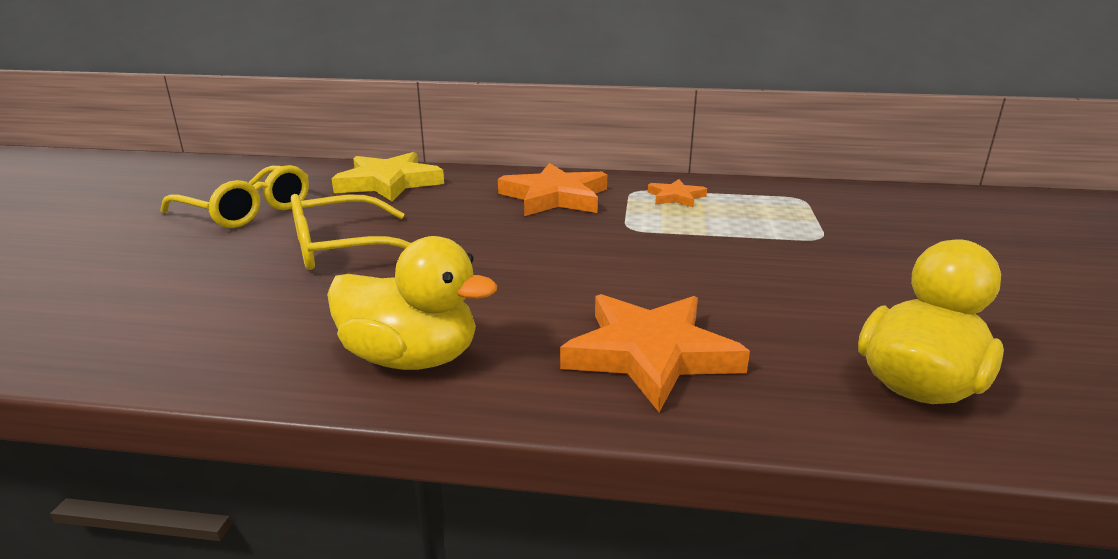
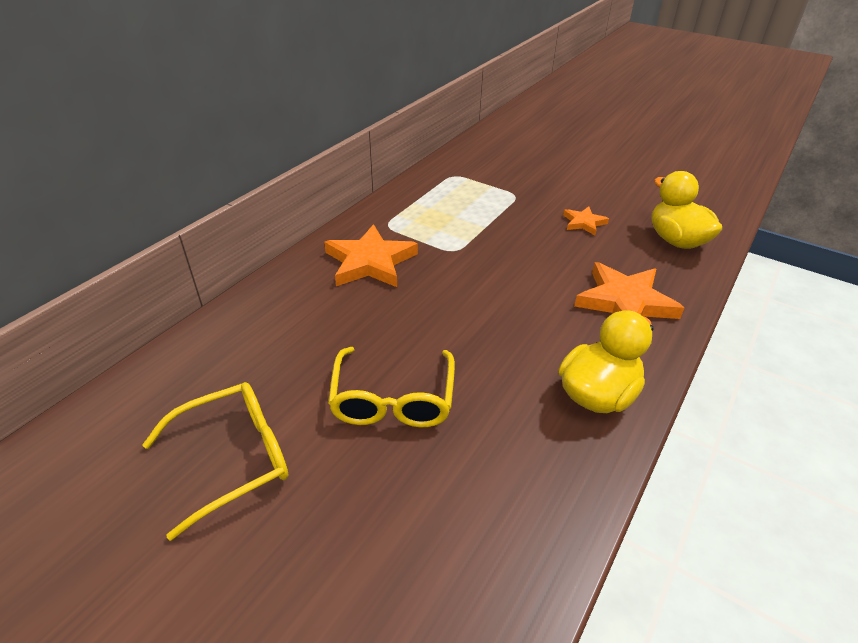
camera: 65 degrees left, 15 degrees up
yellow star [331,152,444,201] -> none
orange star [648,179,707,207] -> orange star moved to [563,206,609,235]

